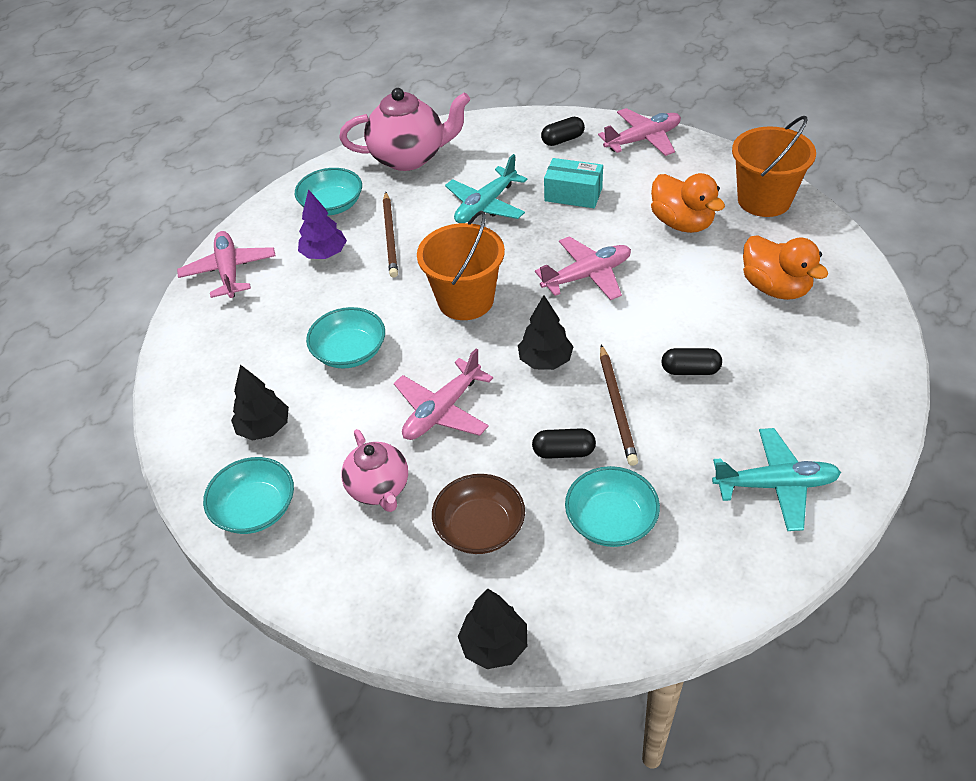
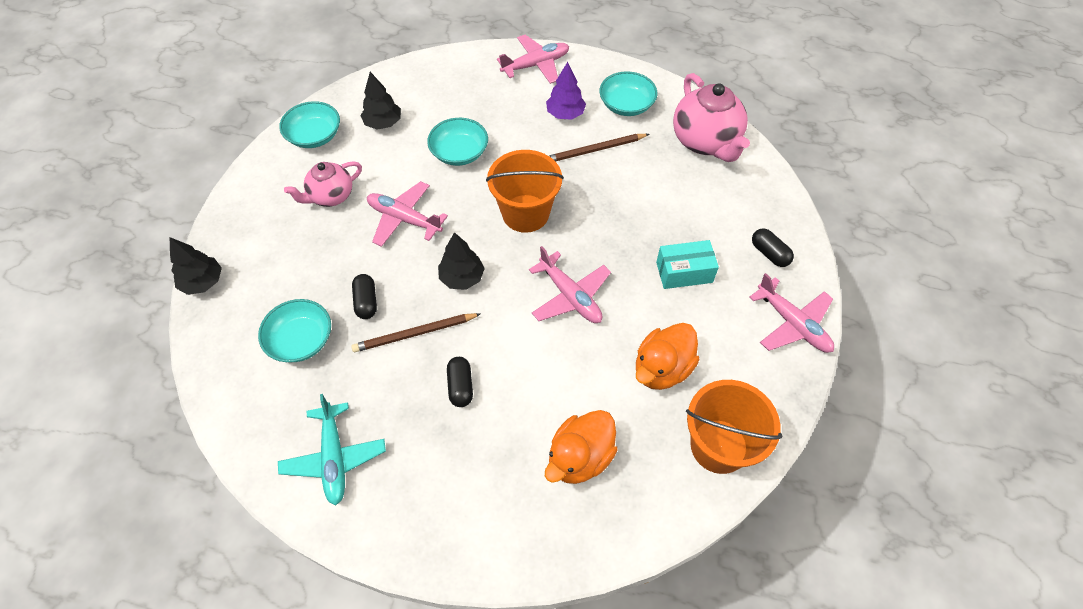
camera: 75 degrees right, 10 degrees up
brown bowl [432,474,525,554] -> none
turquoise plane [445,154,527,223] -> none
turquoise box [544,158,603,208] -> turquoise box turned 75 degrees clockwise [656,240,719,289]

